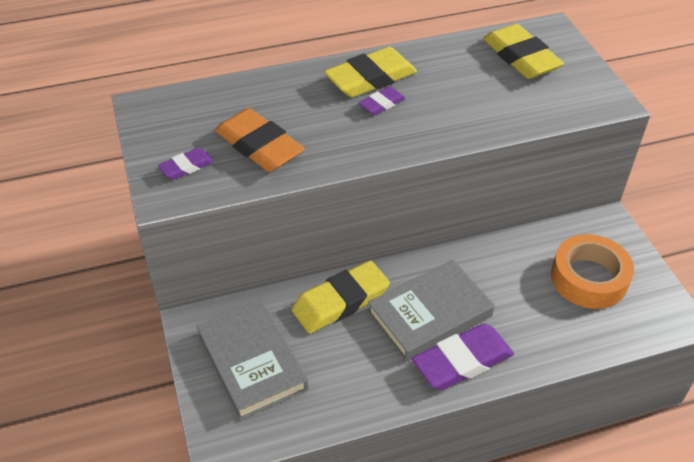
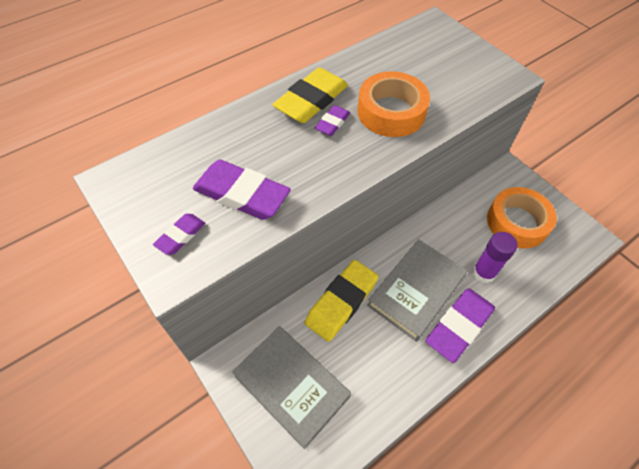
camera: 20 degrees left, 10 degrees up
orange eraser [215,108,305,172] -> purple eraser [193,160,291,220]
yellow eraser [483,24,564,79] -> none
none -> orange tape [357,71,430,137]
none -> purple glue stick [472,232,518,283]

